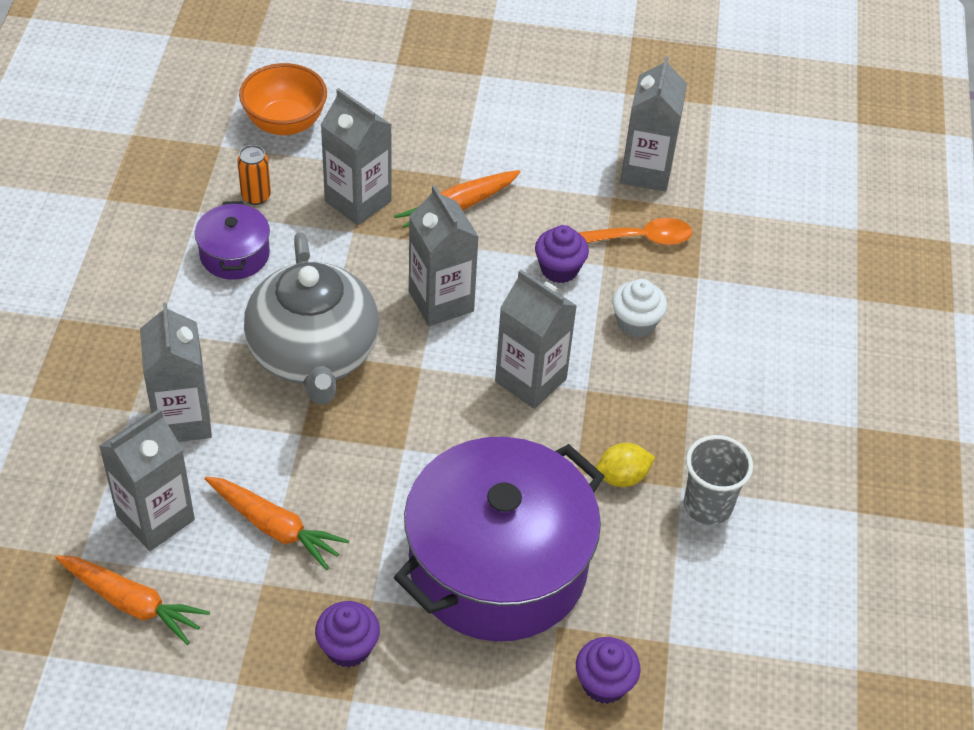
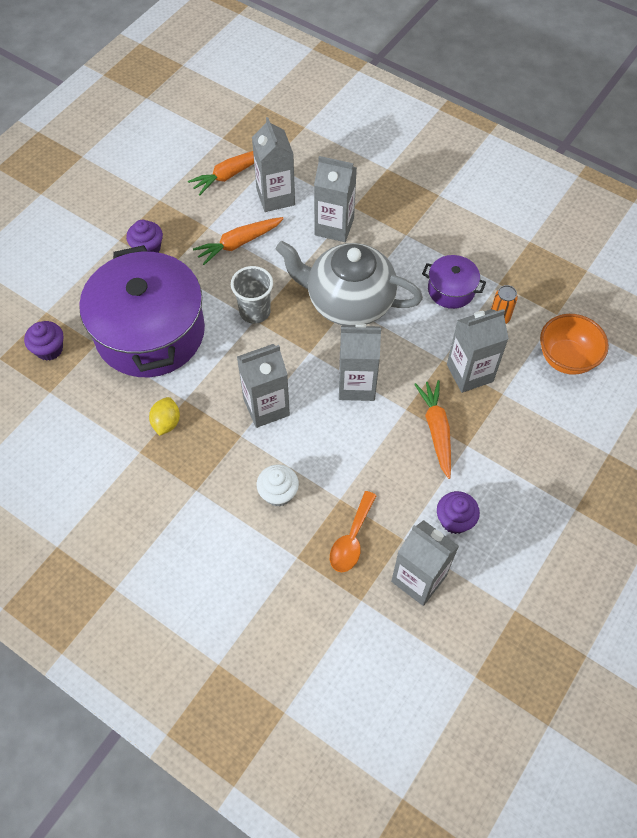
camera: 120 degrees right, 10 degrees up
purple cupcake [535,225,589,283] -> purple cupcake moved to [437,491,480,534]
grey cup [684,435,753,525] -> grey cup moved to [231,266,273,324]

